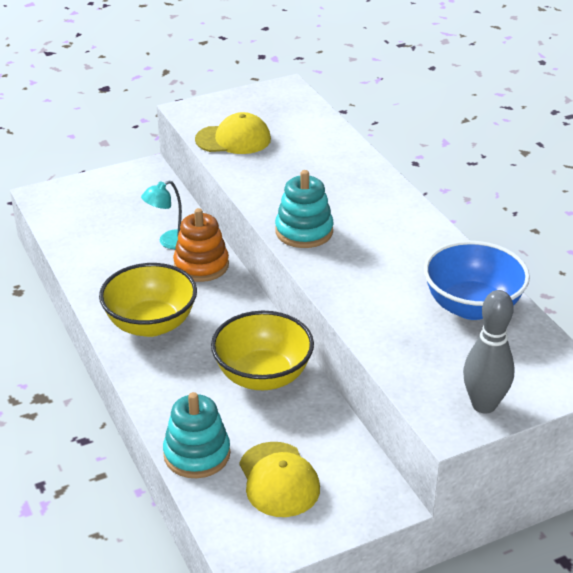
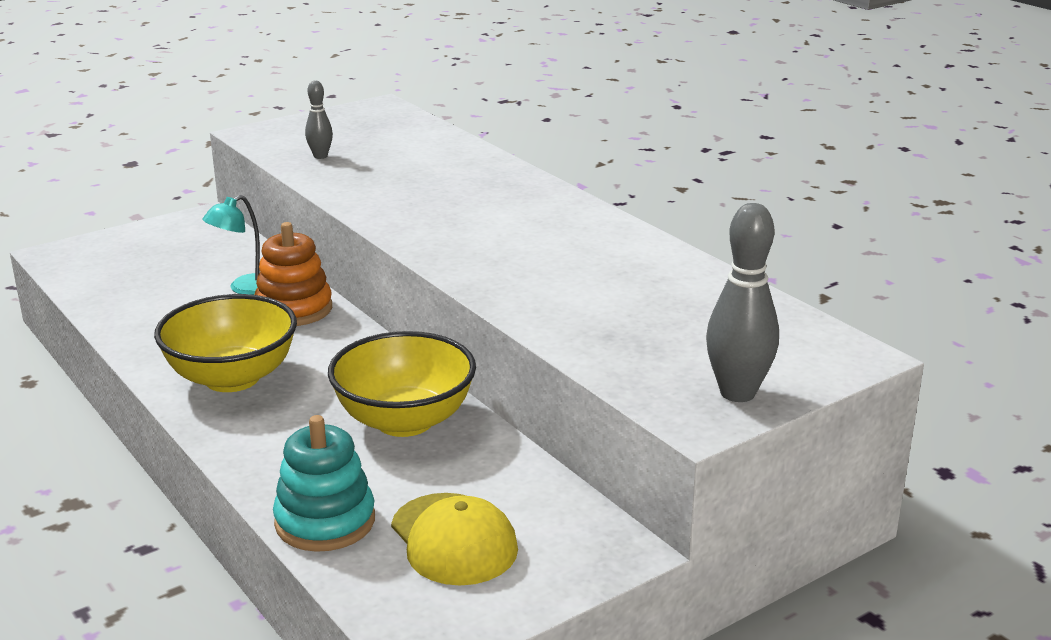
camera: 10 degrees left, 10 degrees down
yellow cap [195,112,271,154] -> grey bowling pin [305,81,333,159]
turquoise stacking toy [275,170,333,248] -> none
blue bowl [424,241,530,320] -> none

